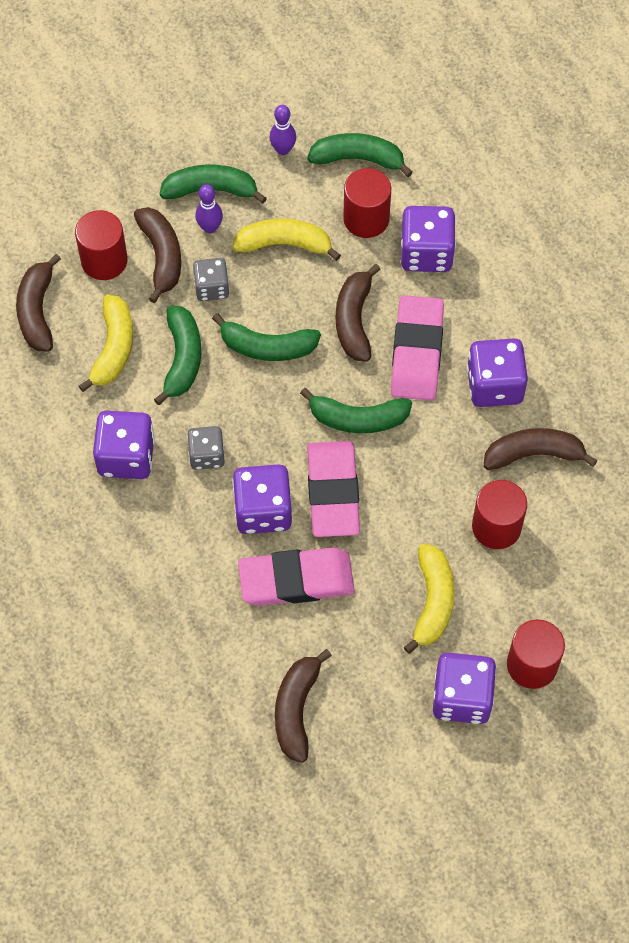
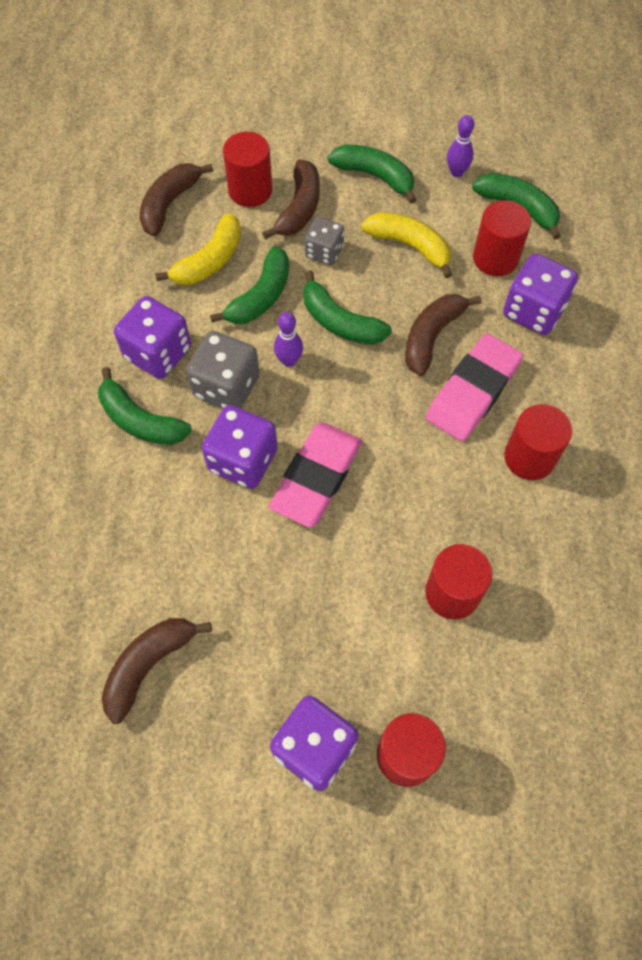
camera: 30 degrees right, 0 degrees up
grey dice [187,426,225,470] -> grey dice [186,331,260,409], size x1.58
purple bowling pin [195,184,223,233] -> purple bowling pin moved to [274,312,303,367]
pink eraser [238,548,355,606] -> none
green banana [300,388,412,433] -> green banana moved to [98,367,192,445]
yellow banana [404,544,454,654] -> none
purple dice [467,338,528,407] -> red cylinder [504,404,572,480]
brown banana [484,428,598,470] -> none

